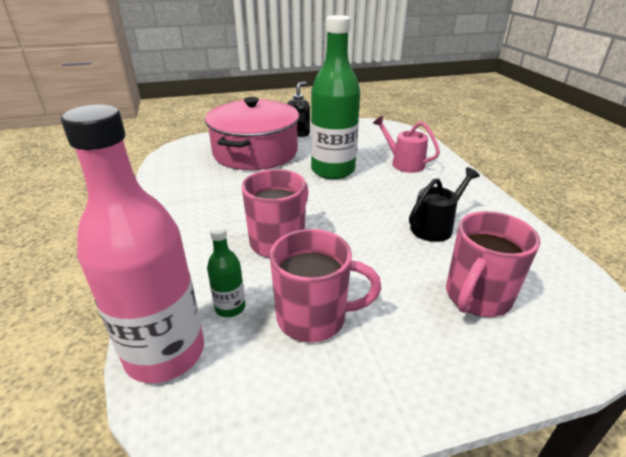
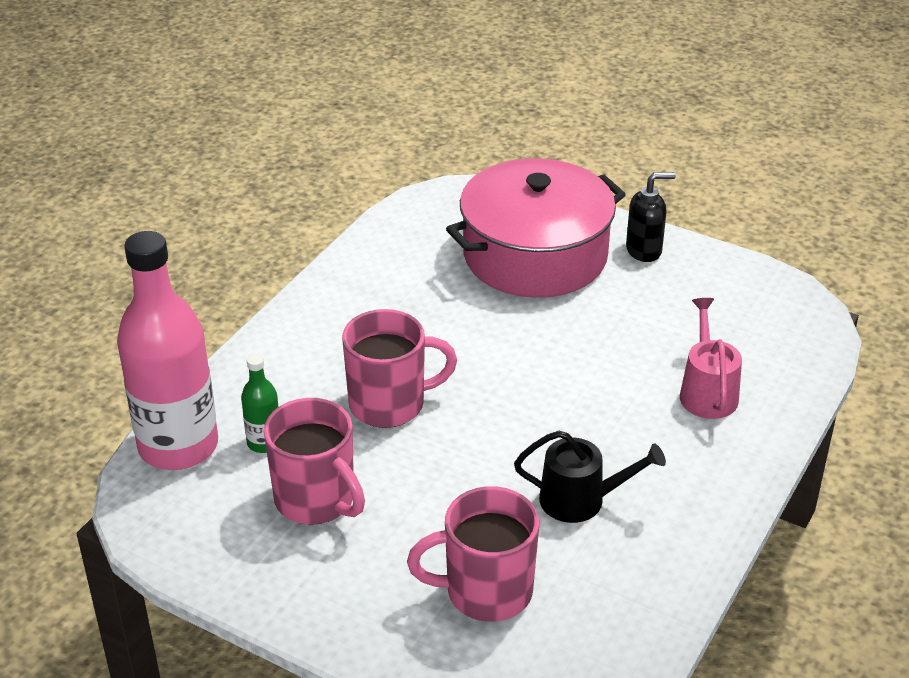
camera: 45 degrees right, 5 degrees up
green bottle [311,15,360,179] -> none

